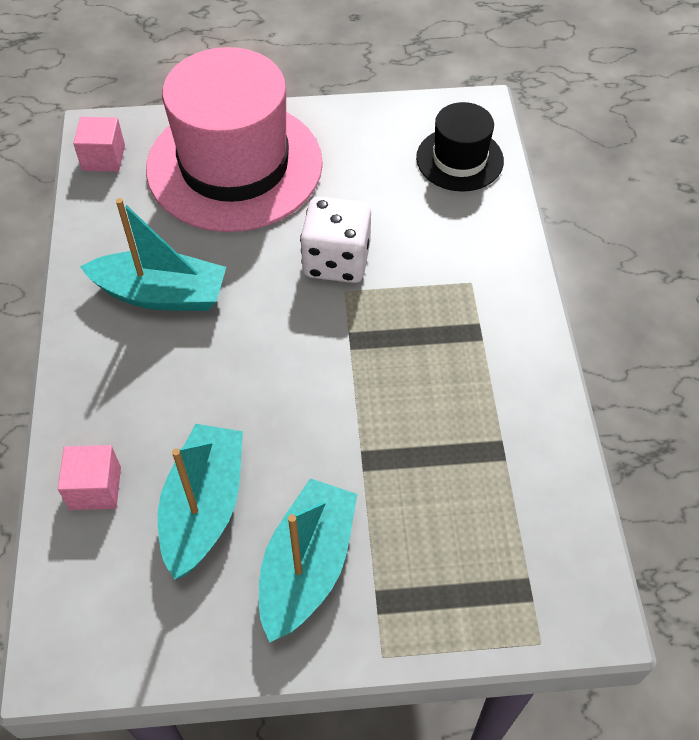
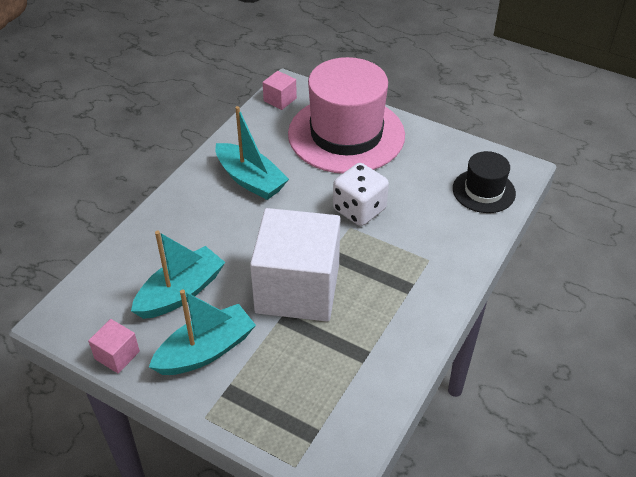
camera: 35 degrees right, 10 degrees down
pink cube [58,445,121,510] -> pink cube moved to [88,319,140,373]
none -> white cube [250,208,340,322]

